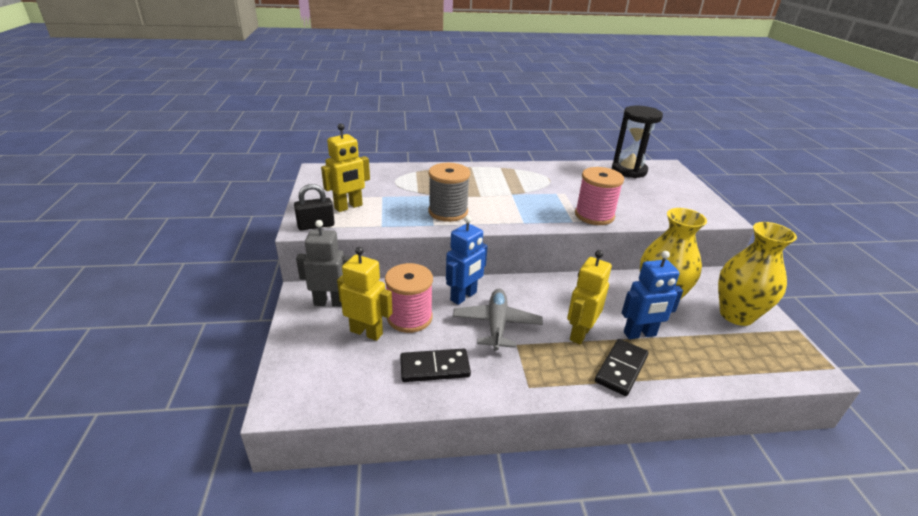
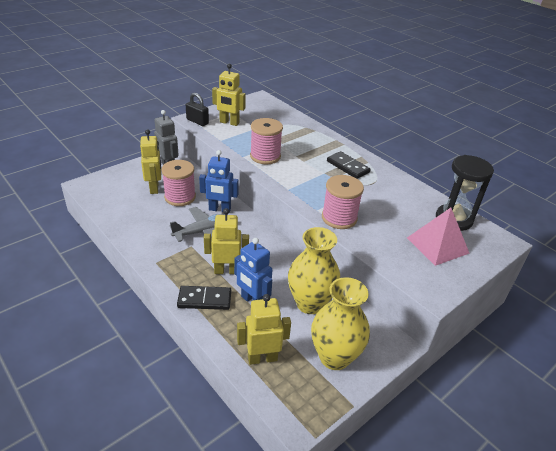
camera: 55 degrees right, 5 degrees up
black domino [400,348,471,382] -> black domino moved to [327,151,371,179]
grey spool [428,163,470,222] -> pink spool [250,118,283,164]
none -> yellow robot [237,294,291,365]
none -> pink pyramid [407,208,470,266]

